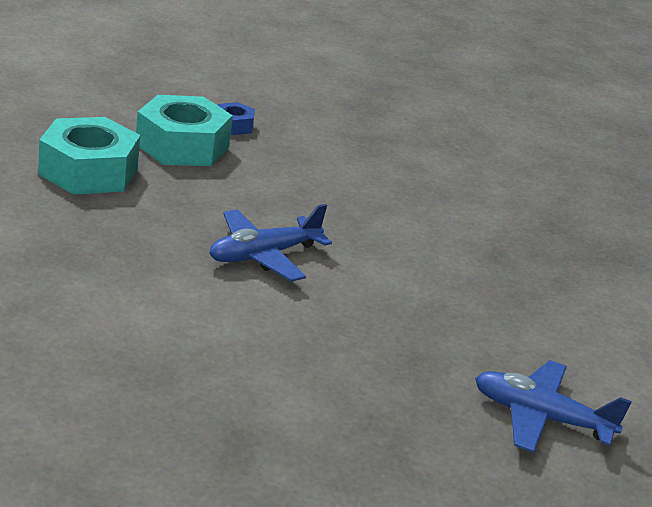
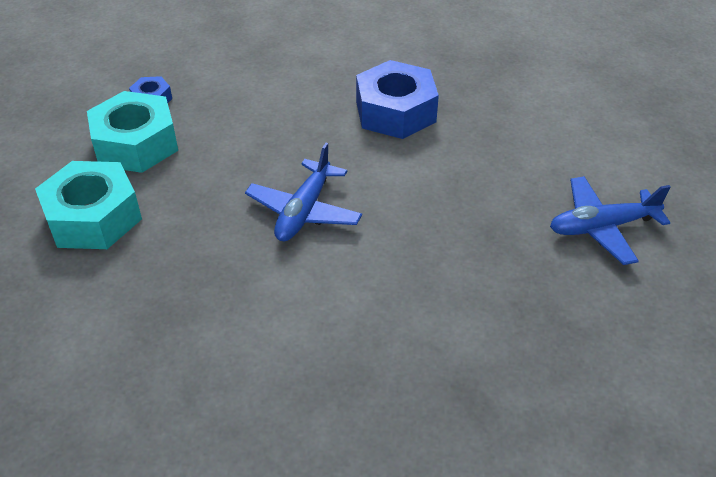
camera: 30 degrees left, 15 degrees up
none -> blue nut [356,60,439,139]

